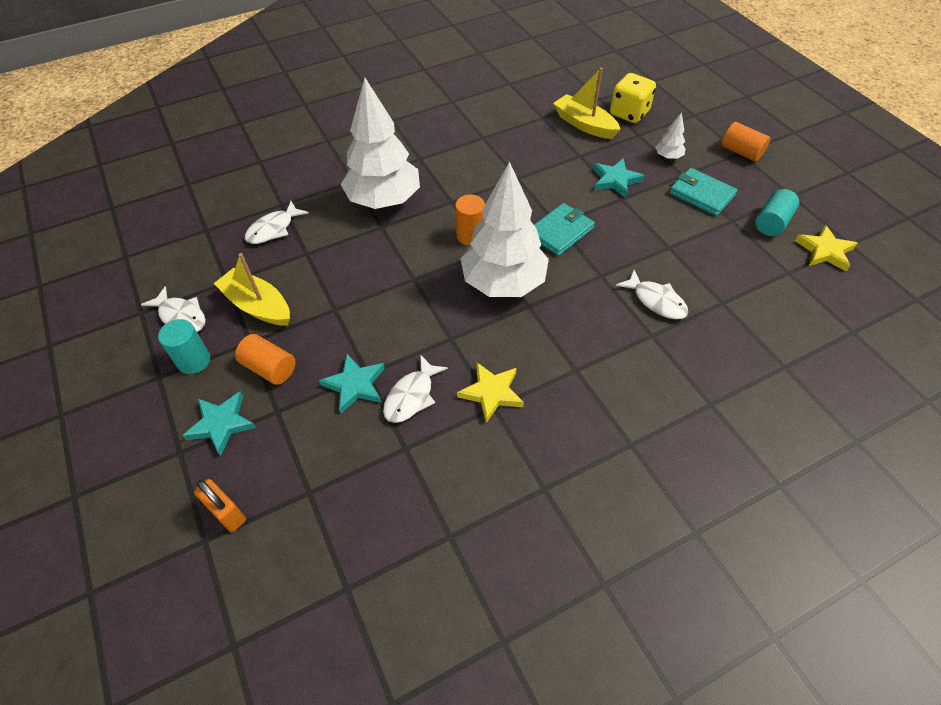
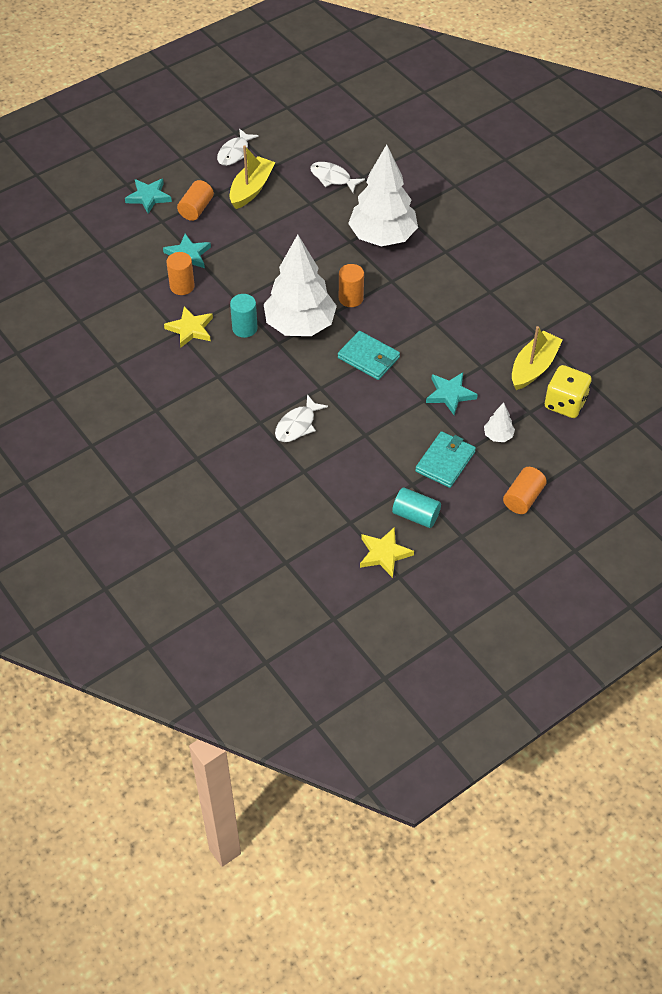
camera: 80 degrees right, 0 degrees up
turquoise cylinder [158,319,210,374] -> turquoise cylinder moved to [230,294,258,338]
orange padlock [194,479,246,532] -> none
white fish [383,355,448,423] -> orange cylinder [166,252,195,295]

